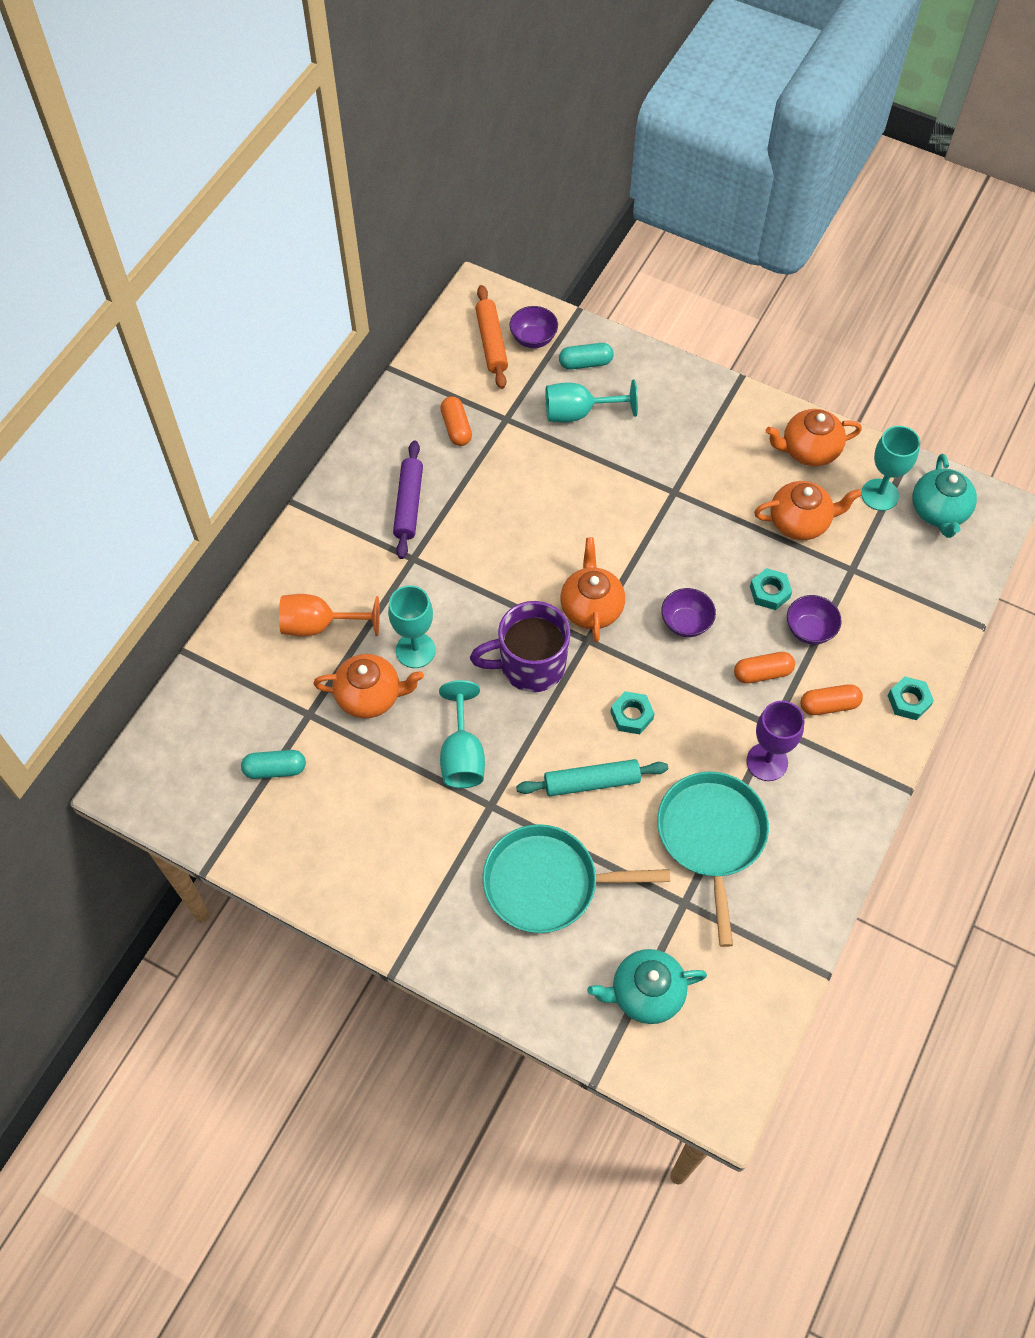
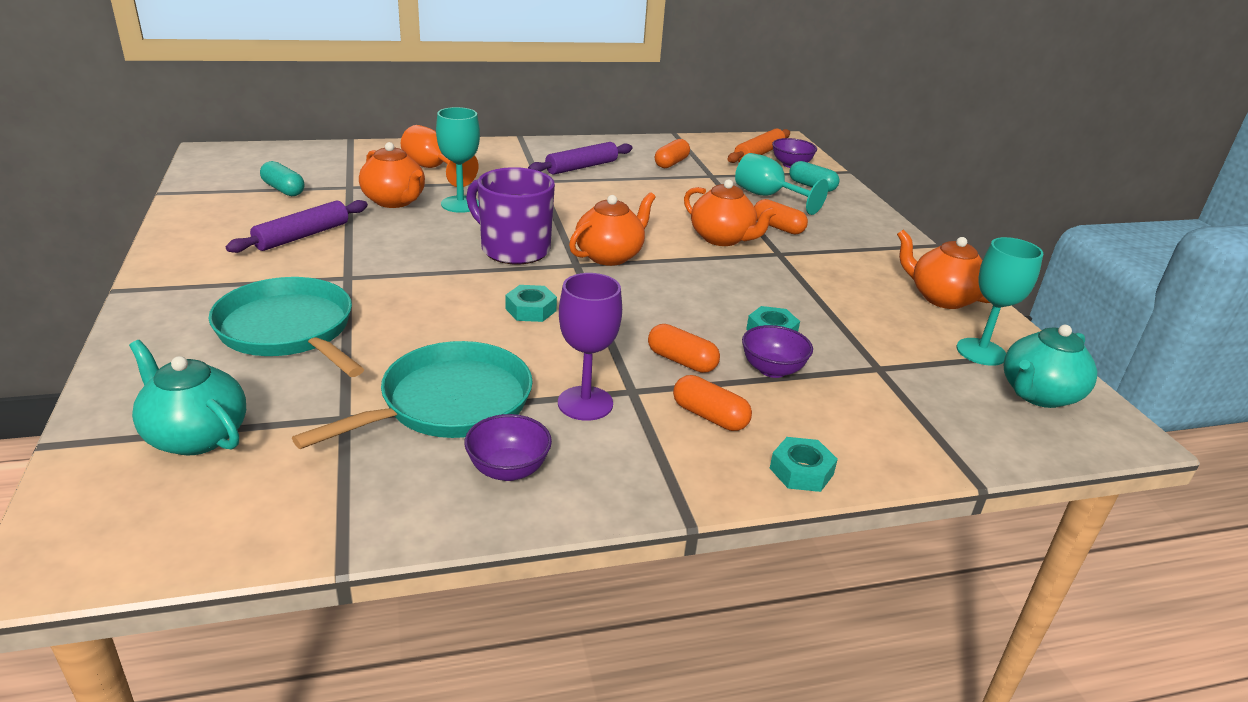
camera: 45 degrees right, 30 degrees down
turquoise goblet [439,680,485,788] -> none
turquoise rolling pin [516,759,668,796] -> none
purple bowl [661,588,716,637] -> purple bowl moved to [464,414,552,481]
orange teapot [754,481,862,540] -> orange teapot moved to [684,179,777,246]
none -> purple rolling pin [226,200,368,253]
none -> orange capsule [754,199,808,234]

